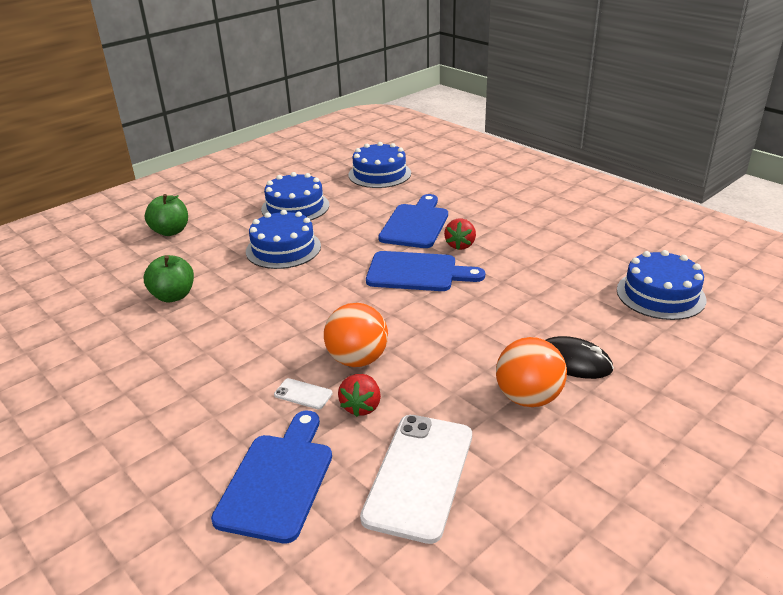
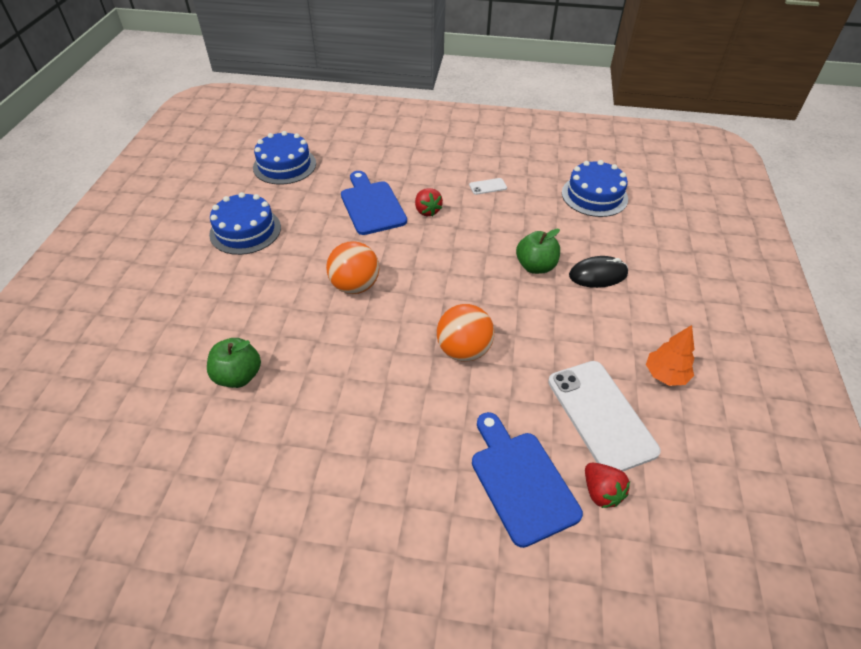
camera: 40 degrees left, 15 degrees up
green apple [145,194,188,236] -> green apple moved to [516,229,560,274]
blue cake [246,210,321,269] -> none
white phone [274,378,333,409] -> white phone moved to [469,178,507,195]
red strawberry [338,374,381,417] -> red strawberry moved to [585,463,630,508]
blue cutting board [366,251,485,291] -> none
orange ball [496,337,567,407] -> orange ball moved to [326,241,379,294]
none -> orange tree [646,325,695,386]

